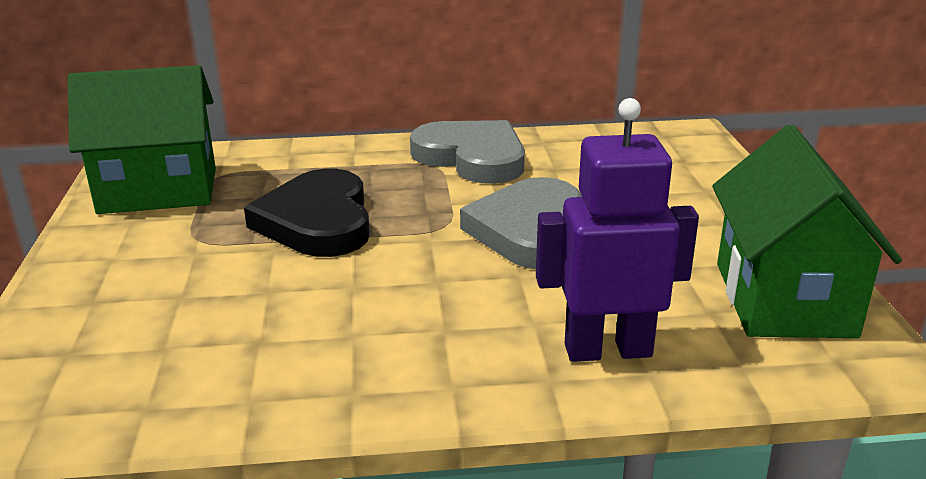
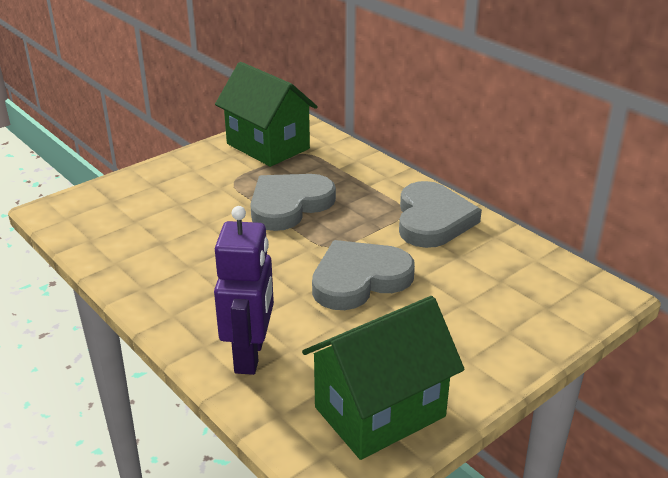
camera: 55 degrees right, 5 degrees up
black heart [244,169,370,257] -> grey heart [250,174,336,231]
purple robot [536,98,699,362] -> purple robot turned 45 degrees clockwise [214,206,274,375]

